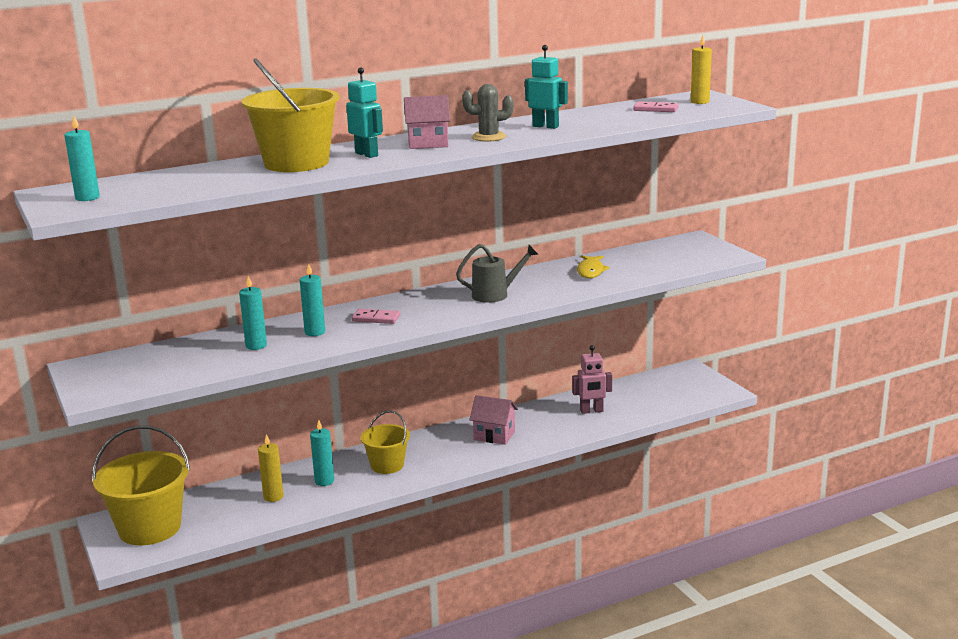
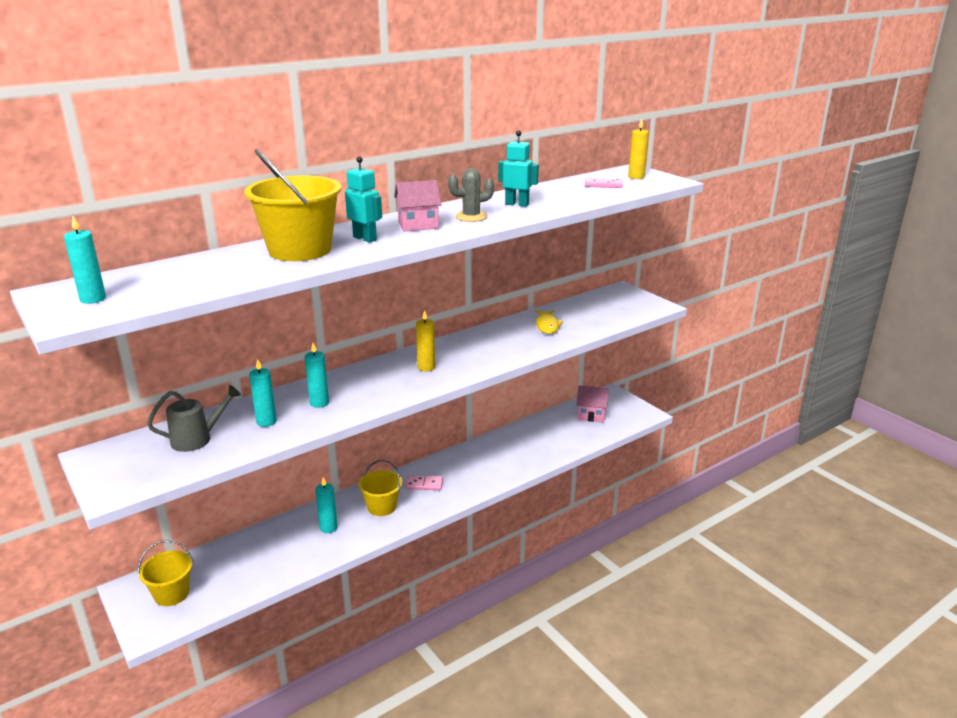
camera: 10 degrees left, 5 degrees up
yellow bucket [92,425,190,545] -> yellow bucket [138,540,193,606], size x0.59
yellow candle [258,434,284,502] -> yellow candle moved to [416,310,435,372]
pink domino [352,309,400,324] -> pink domino moved to [405,476,443,490]
grey watering can [456,244,538,303] -> grey watering can moved to [147,385,241,452]
pink house [469,395,518,445] -> pink house moved to [576,385,609,423]
pink robot [572,345,612,414] -> none

